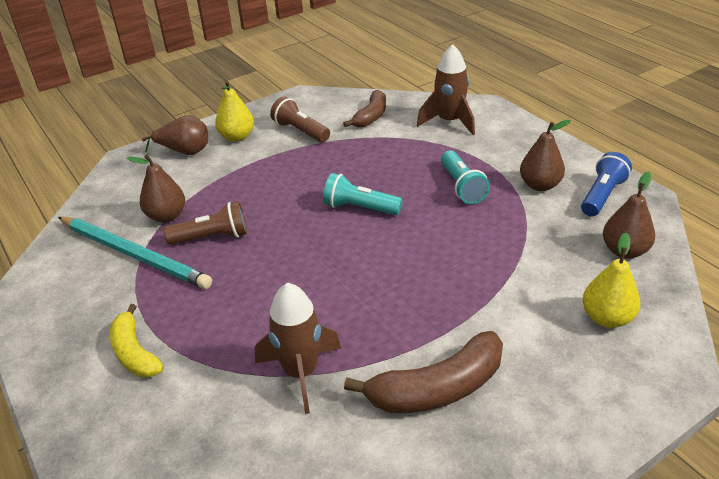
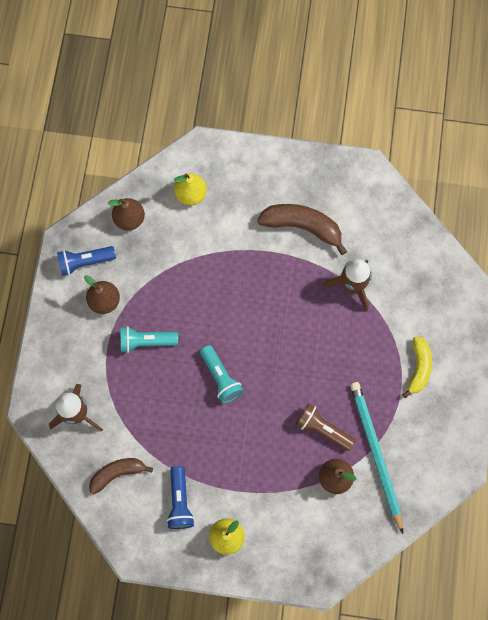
camera: 140 degrees left, 35 degrees up
brown pear [142,115,208,155] -> none
brown flashlight [270,96,330,142] -> blue flashlight [167,466,195,529]
turquoise flashlight [441,150,490,204] -> turquoise flashlight turned 120 degrees counterclockwise [120,326,178,353]

